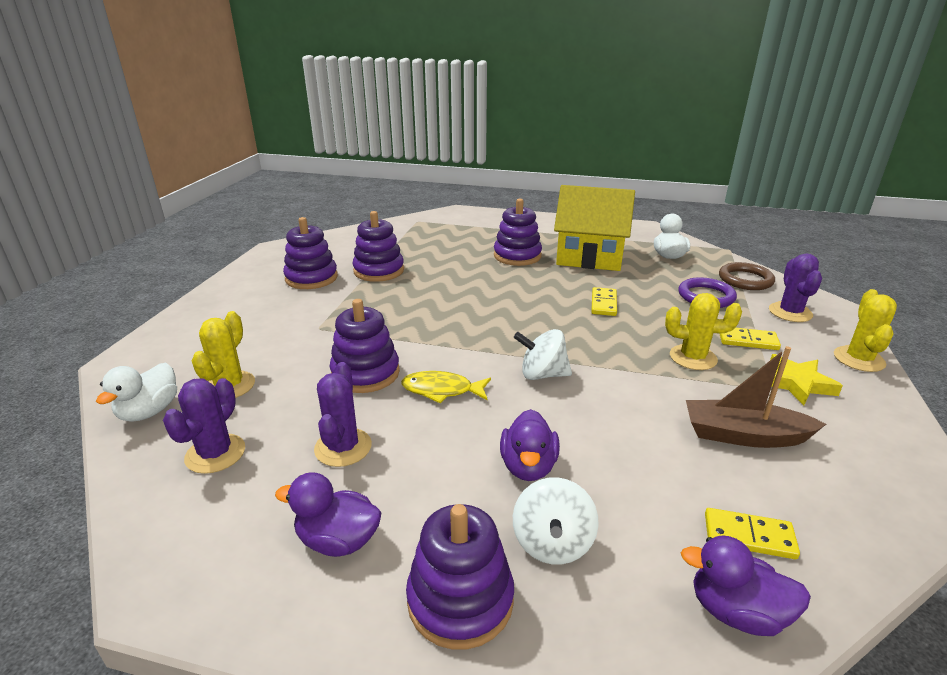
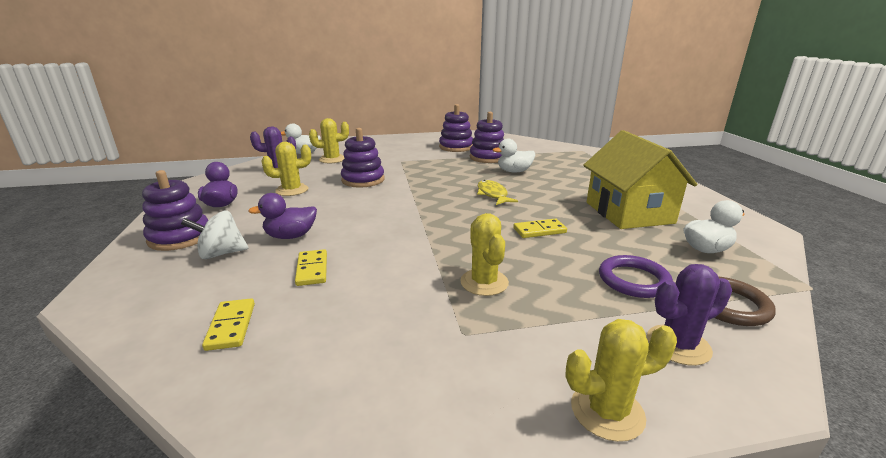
camera: 65 degrees right, 5 degrees down
purple cactus [314,362,372,467] -> yellow cactus [262,142,311,196]
yellow fish [401,371,491,403] -> yellow fish moved to [477,180,518,205]
purple stacking toy [494,199,542,266] -> none
white spinning top [514,329,572,380] -> none
purple duck [681,535,811,636] -> none
brown boat [686,346,826,448] -> none
yellow domino [719,328,781,350] -> yellow domino moved to [295,249,327,286]
yellow star [770,354,843,406] -> none
none -> white duck [493,138,535,173]

